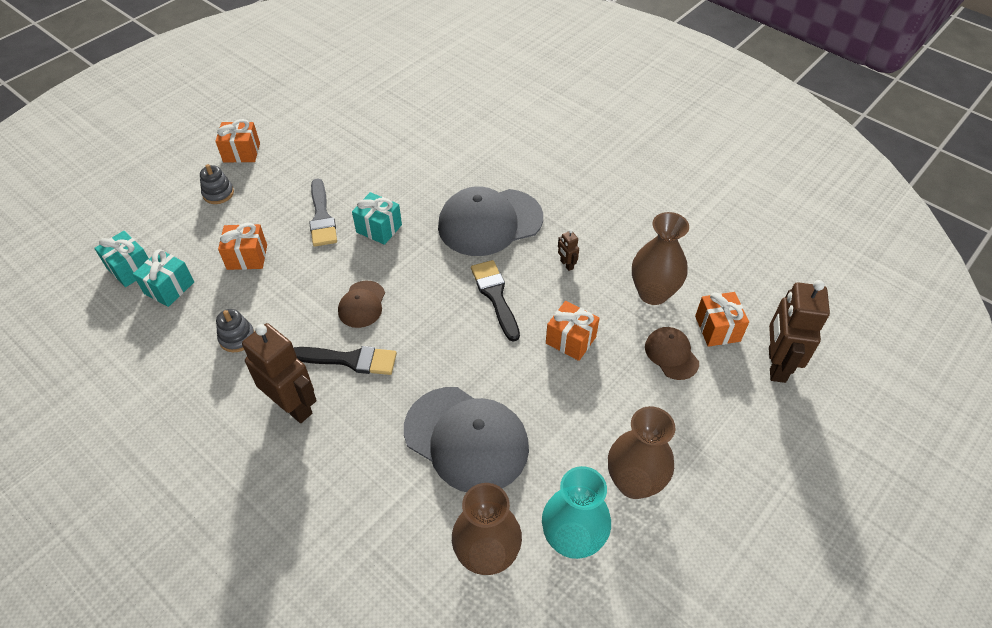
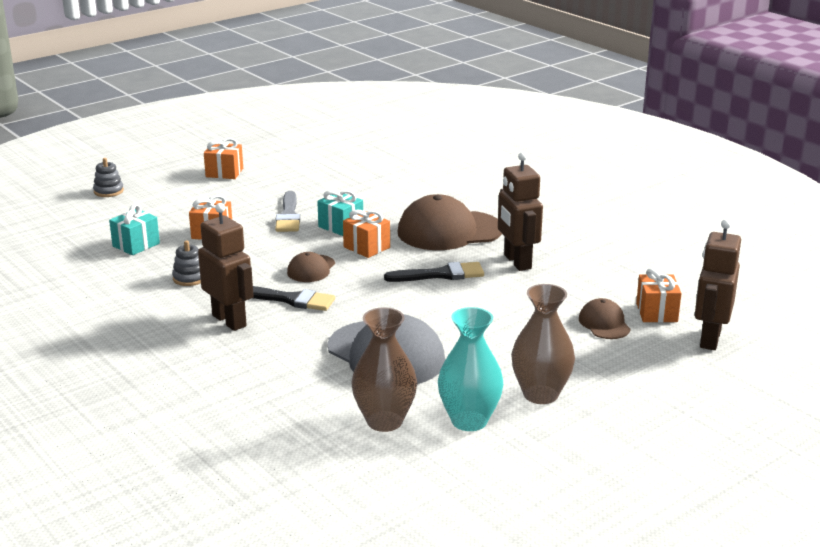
camera: 10 degrees right, 25 degrees down
turquoise gift [94,231,149,287] -> none
grey stacking toy [200,164,234,204] -> grey stacking toy moved to [93,158,124,197]
grey cap [438,187,543,256] -> brown cap [398,194,502,250]
black brush [471,260,520,342] -> black brush turned 90 degrees clockwise [384,262,484,282]
orange gift [546,301,600,361] -> orange gift moved to [343,210,390,258]
brown robot [558,230,579,271] -> brown robot [498,152,543,271], size x2.34
brown vase [632,212,689,305] -> none

